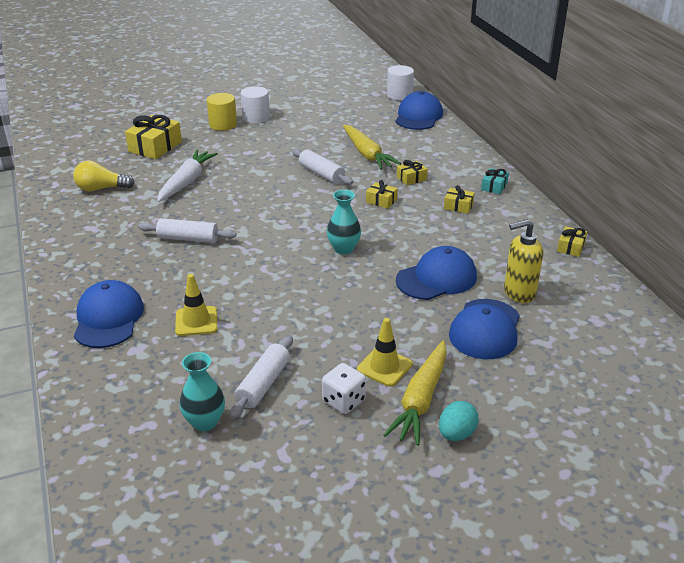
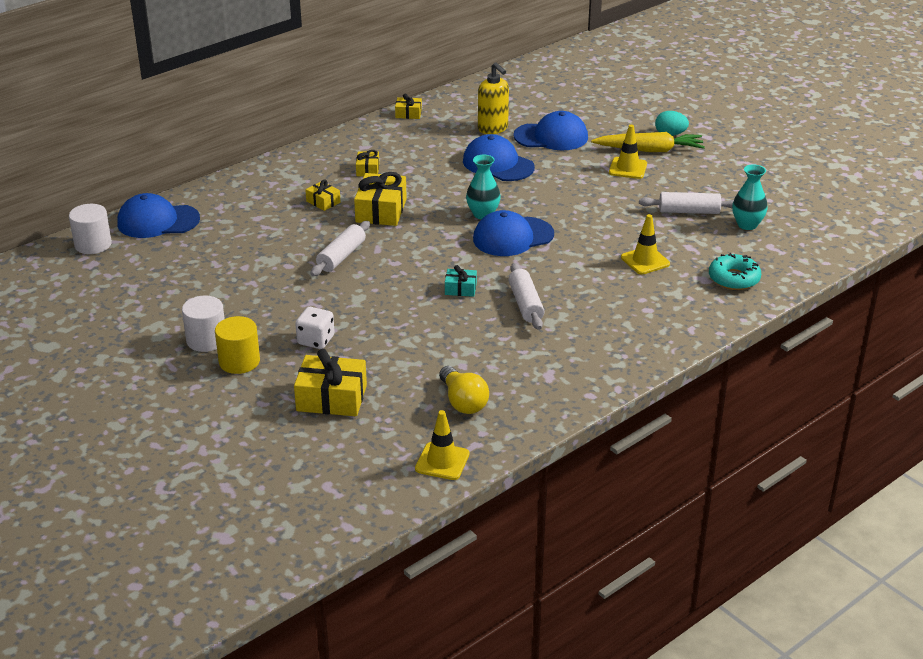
camera: 110 degrees left, 0 degrees up
blue cap [74,280,144,348] -> blue cap moved to [473,210,554,256]
white carrot [157,150,218,202] -> none
white dice [322,363,366,414] -> white dice moved to [295,307,335,349]
yellow carrot [343,125,401,170] -> none
yellow gift [366,180,398,209] -> yellow gift [354,172,407,226], size x1.89
turquoise gift [481,168,509,194] -> turquoise gift moved to [445,265,477,297]
none -> yellow traffic cone [415,410,469,480]
none -> turquoise donut [709,253,761,290]

